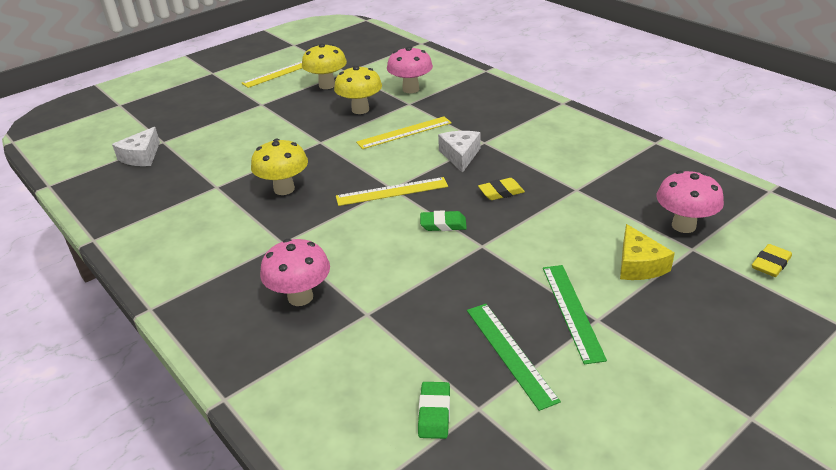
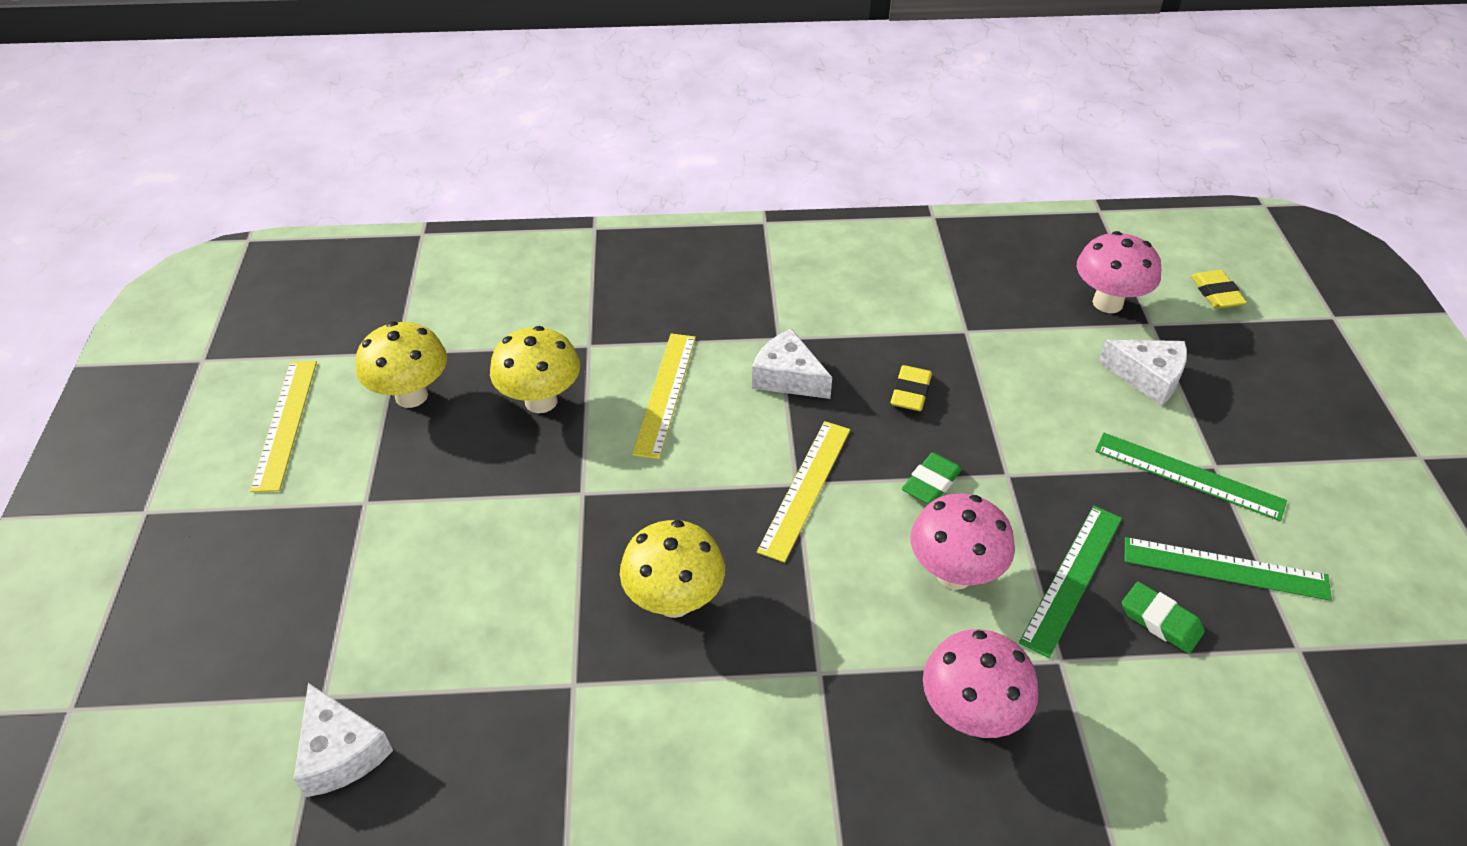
camera: 55 degrees left, 10 degrees up
pink mushroom [387,46,433,93] -> pink mushroom moved to [910,493,1015,590]
green eraser [418,382,450,439] -> green eraser moved to [1122,582,1205,654]
yellow cheese [620,224,675,280] -> white cheese [1099,340,1187,406]
none -> green ruler [1019,506,1122,658]

